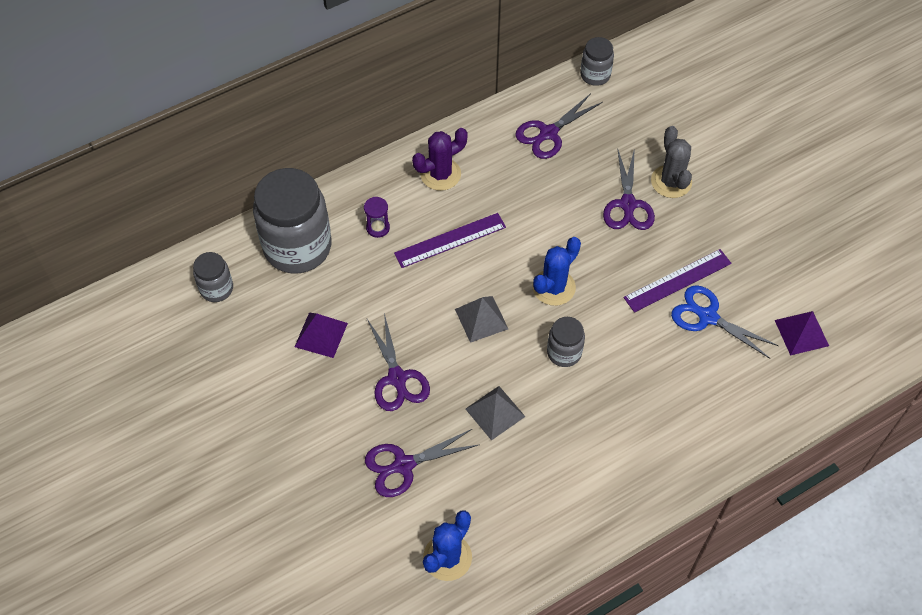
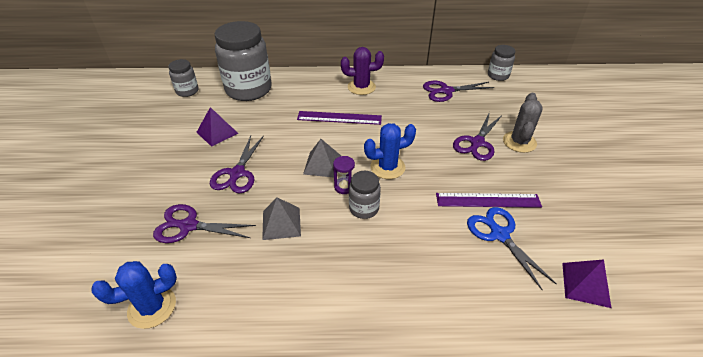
camera: 30 degrees right, 15 degrees down
purple hourglass [364,197,390,238] -> purple hourglass moved to [333,156,355,194]

